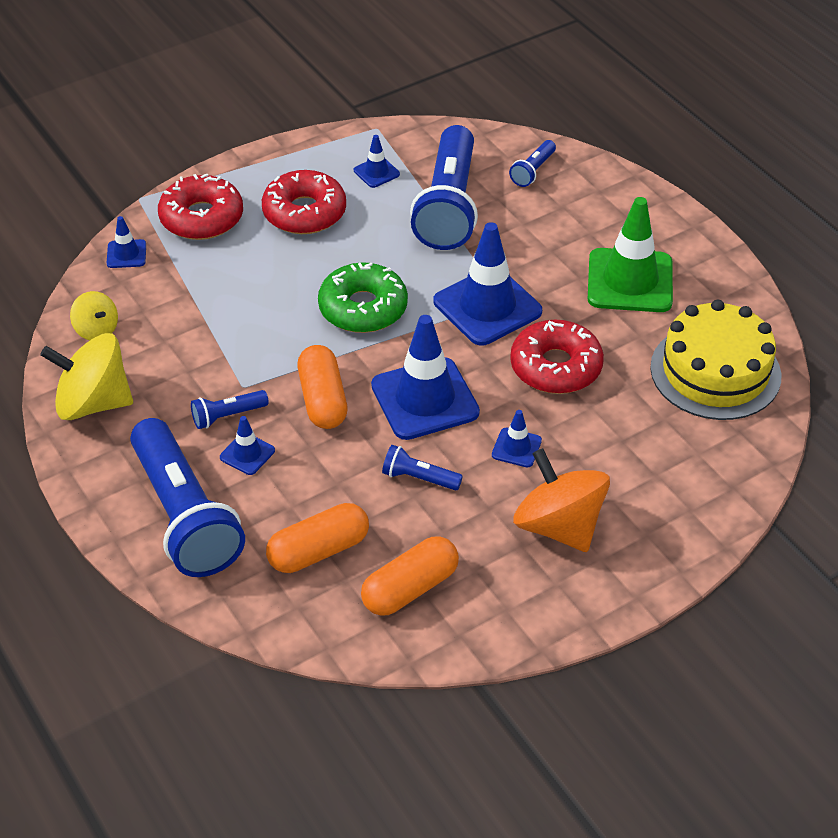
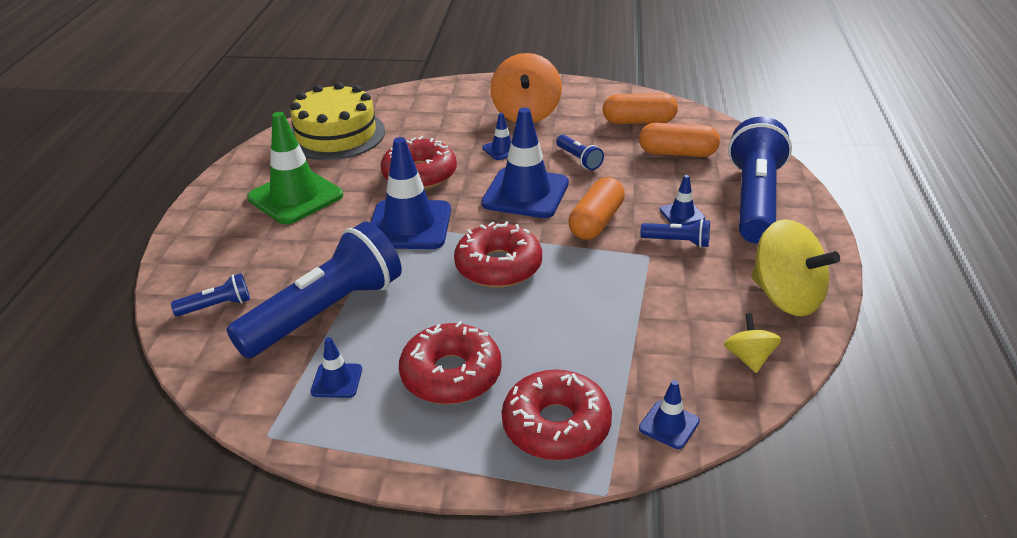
camera: 140 degrees left, 10 degrees down
green donut [318,263,408,333] -> red donut [454,221,542,288]

